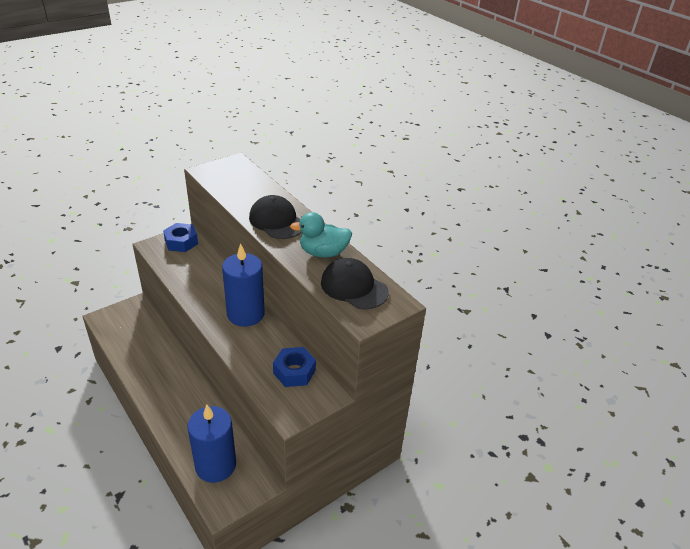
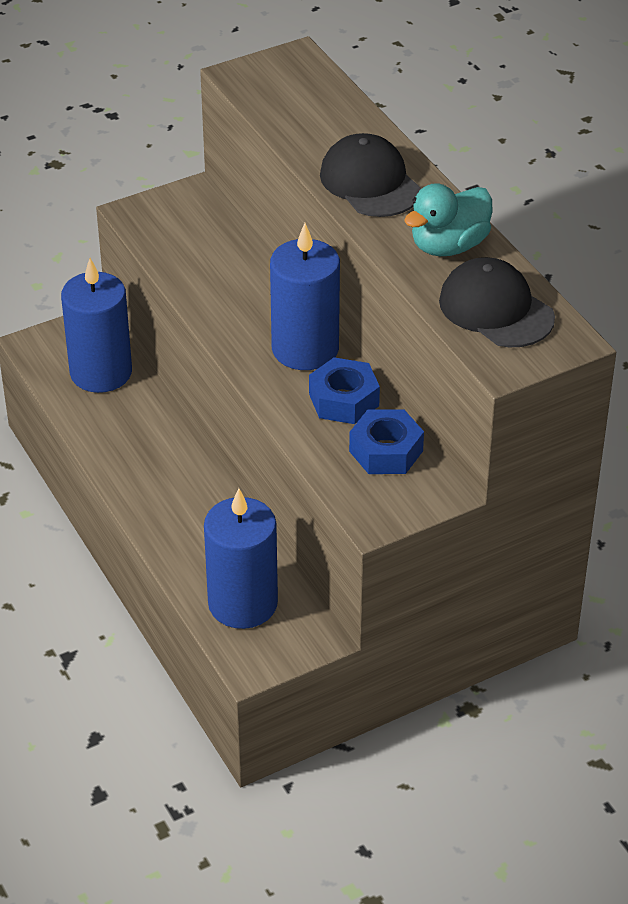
camera: 10 degrees right, 5 degrees up
blue nut [163,223,198,252] -> blue nut moved to [309,357,380,424]
turquoise duck [290,212,352,258] -> turquoise duck turned 45 degrees counterclockwise [404,183,492,256]
none -> blue candle [61,258,132,393]

